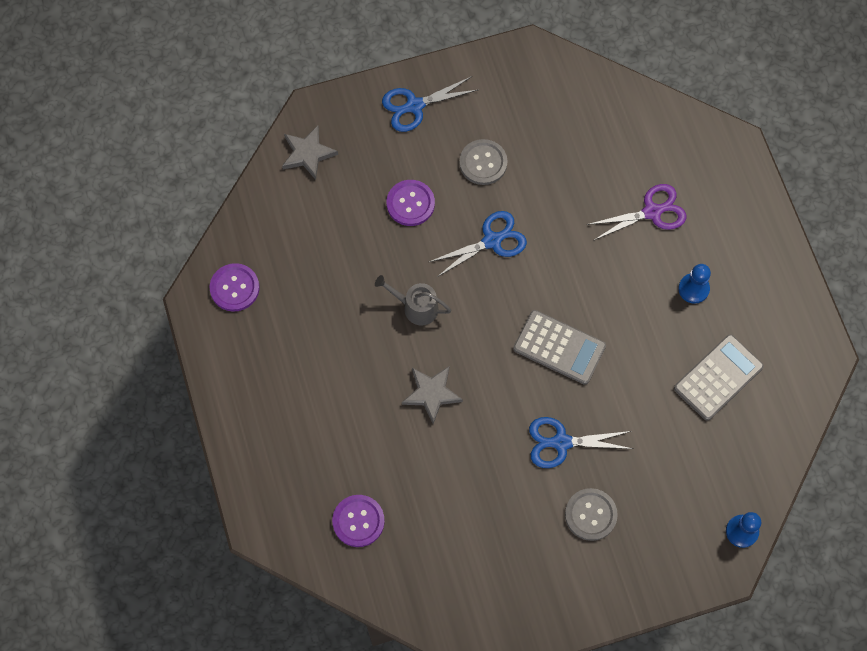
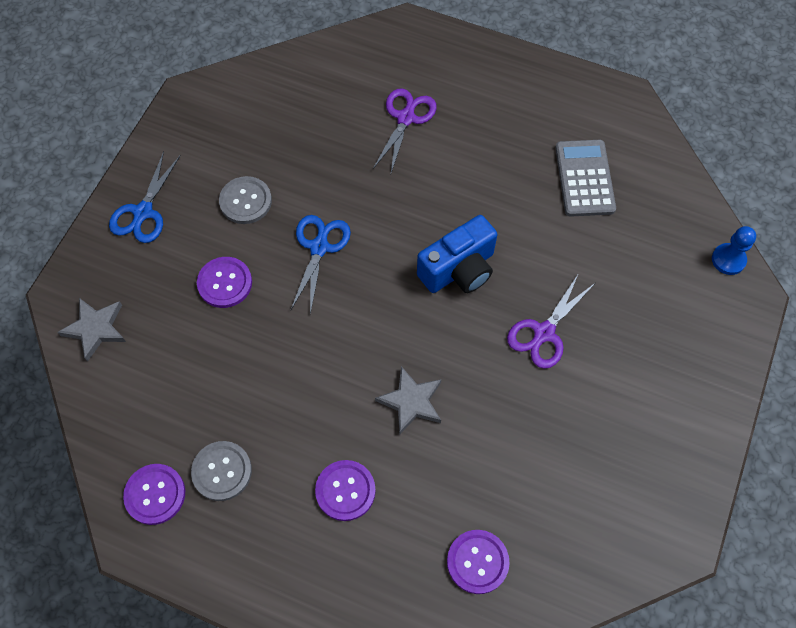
camera: 50 degrees left, 5 degrees down
grey watering can [375,275,452,325] -> none
grey calculator [513,310,606,385] -> blue camera [417,215,497,293]
blue scissors [529,417,633,468] -> purple scissors [507,273,595,369]
grey button [565,488,618,541] -> grey button moved to [191,441,252,501]
blue pawn [678,264,711,304] -> none
none -> purple button [315,460,376,521]

